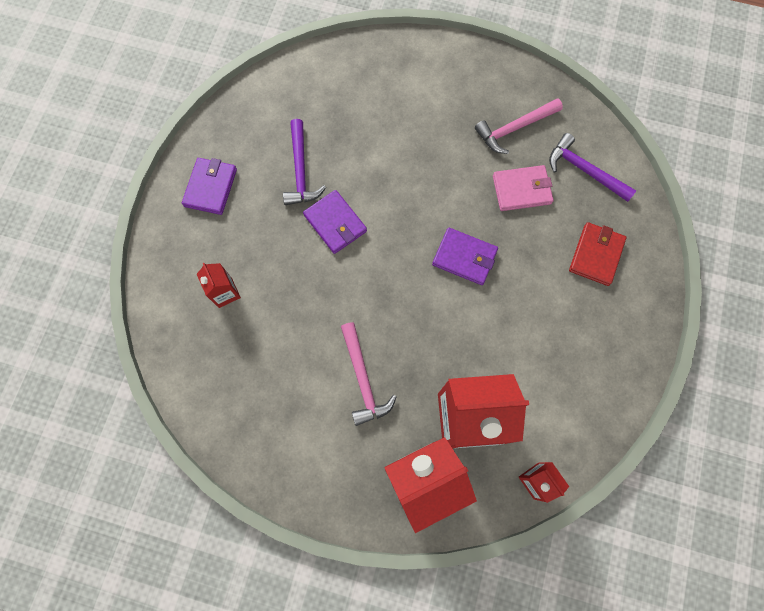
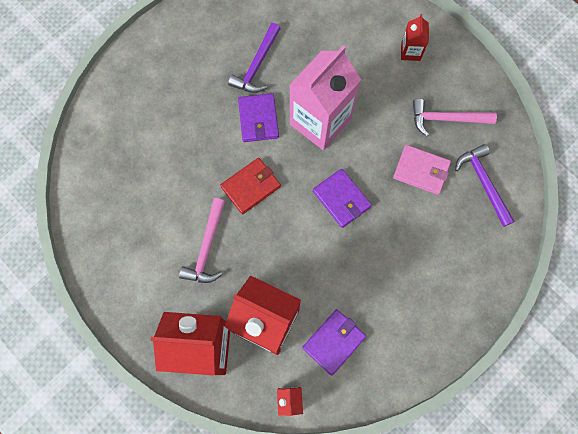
camera: 30 degrees right, 0 degrees up
purple wallet [182,158,237,215] -> purple wallet moved to [302,309,366,375]
red carton [197,263,241,308] -> red carton moved to [401,14,429,61]
red wallet [569,222,627,286] -> red wallet moved to [220,158,281,214]
none -> pink carton [289,45,361,150]

